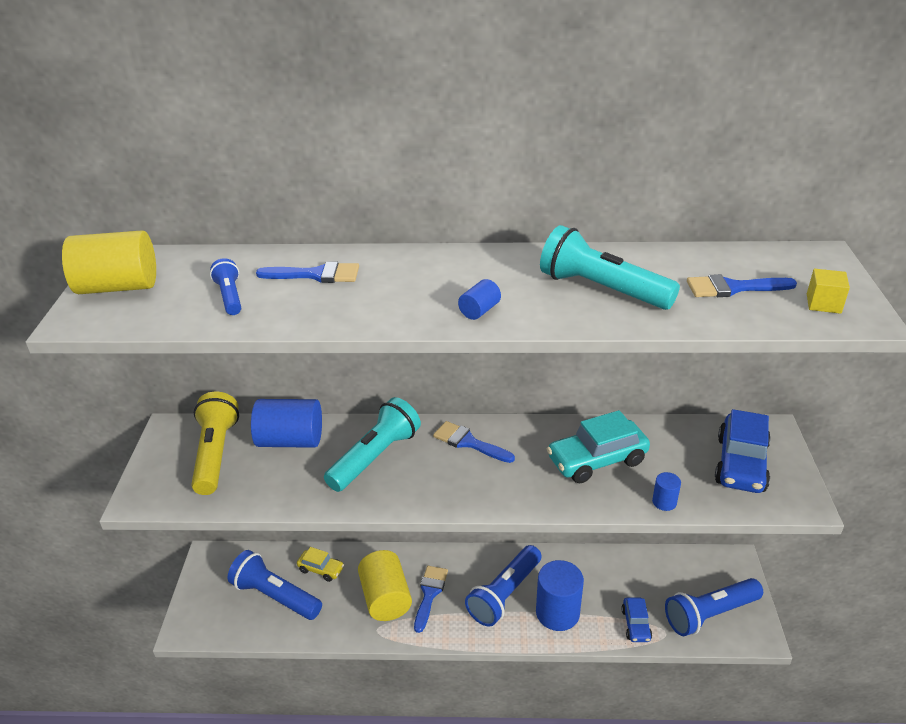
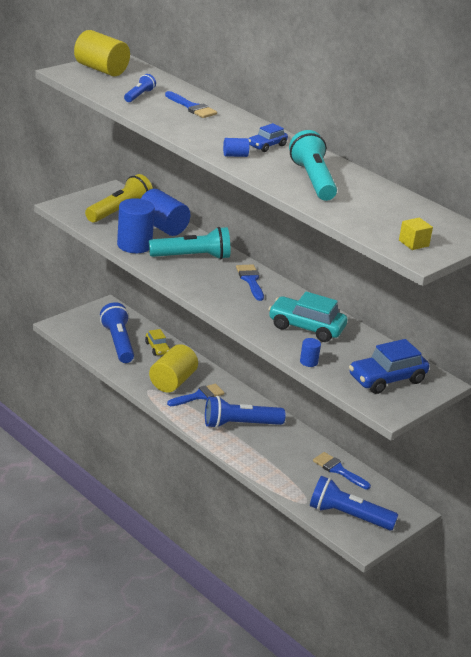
camera: 40 degrees right, 5 degrees down
blue cylinder [536,560,584,631] -> blue cylinder moved to [117,198,155,253]
blue car [621,598,652,642] -> blue car moved to [249,123,288,152]
blue brush [687,274,797,297] -> blue brush moved to [313,452,371,490]

